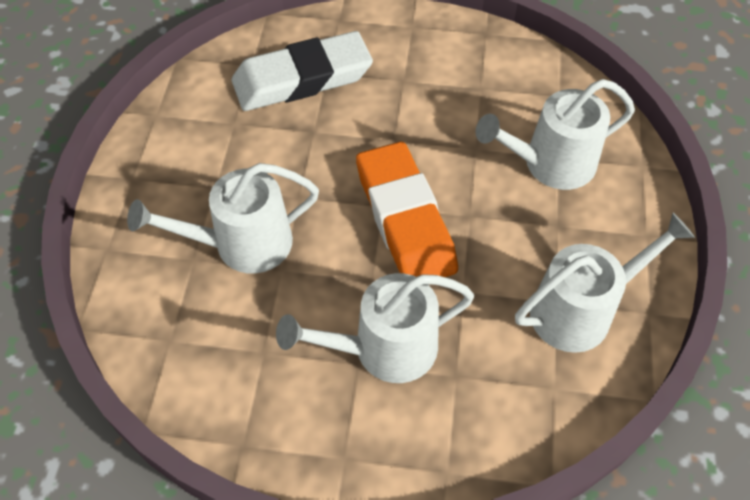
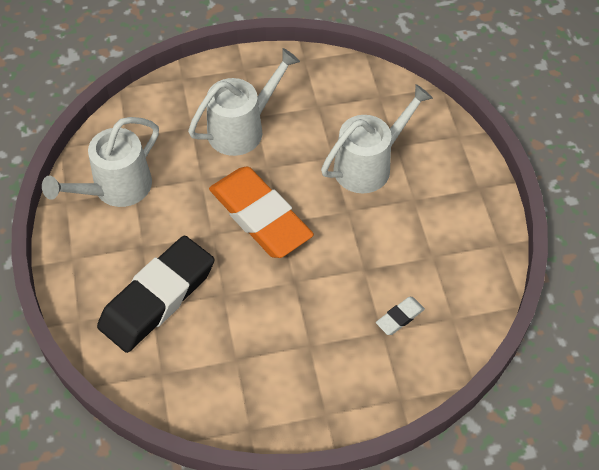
camera: 160 degrees right, 0 degrees up
white eraser [232,31,373,111] -> white eraser [376,297,425,335], size x0.41
white watering can [475,79,635,190] -> black eraser [97,235,214,353]

